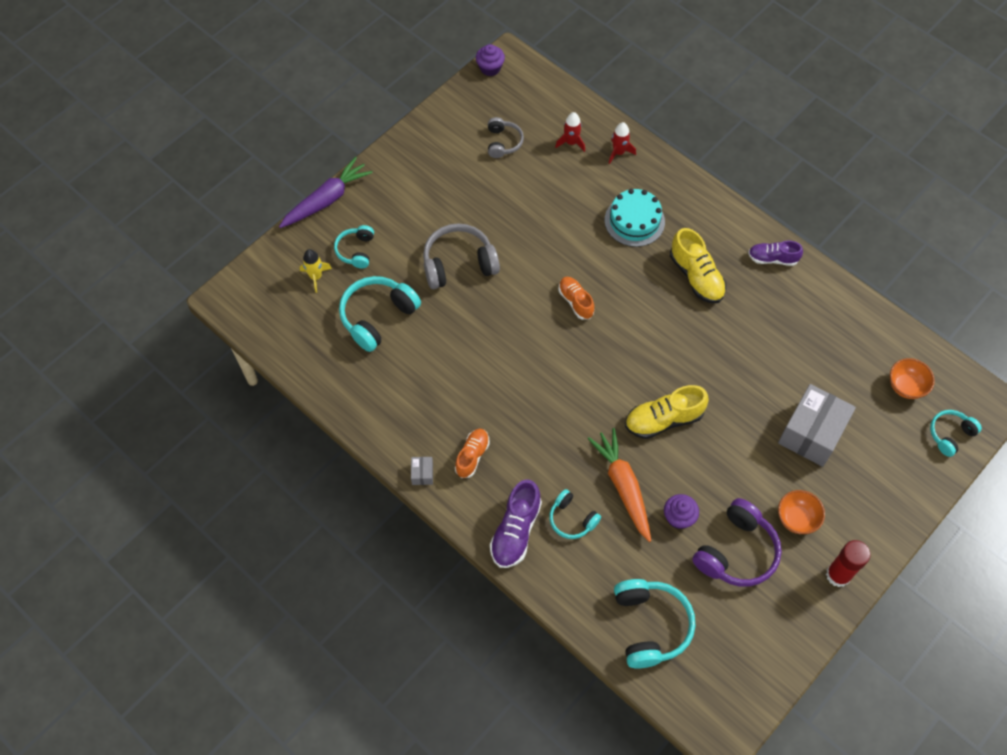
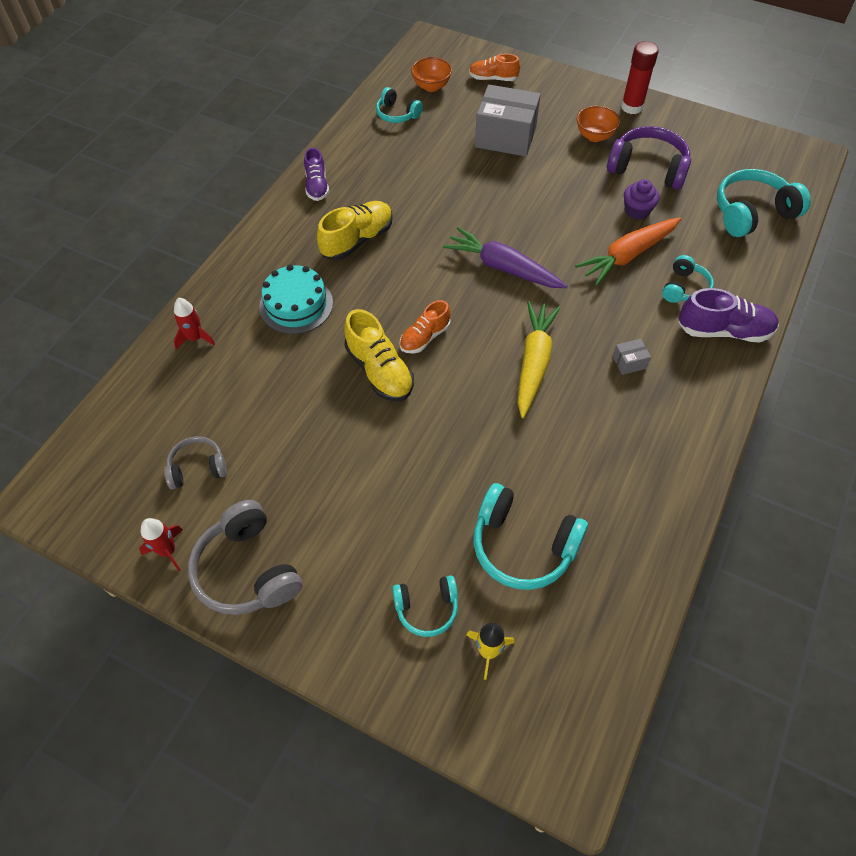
camera: 105 degrees left, 5 degrees down
purple carrot [279,157,373,228] -> purple carrot moved to [443,227,567,288]
grey box [411,457,433,485] -> grey box moved to [613,339,651,375]
grey headphones [423,223,500,289] -> grey headphones moved to [188,500,303,615]
orange shoe [455,429,490,478] -> orange shoe moved to [469,54,520,81]
purple cupcake [476,44,505,76] -> none
red rocket [555,112,585,152] -> red rocket moved to [139,518,183,571]
yellow shoe [625,385,709,439] -> yellow shoe moved to [344,309,414,402]
turquoise headphones [930,410,982,457] -> turquoise headphones moved to [376,87,423,123]
none -> yellow carrot [518,301,561,418]

